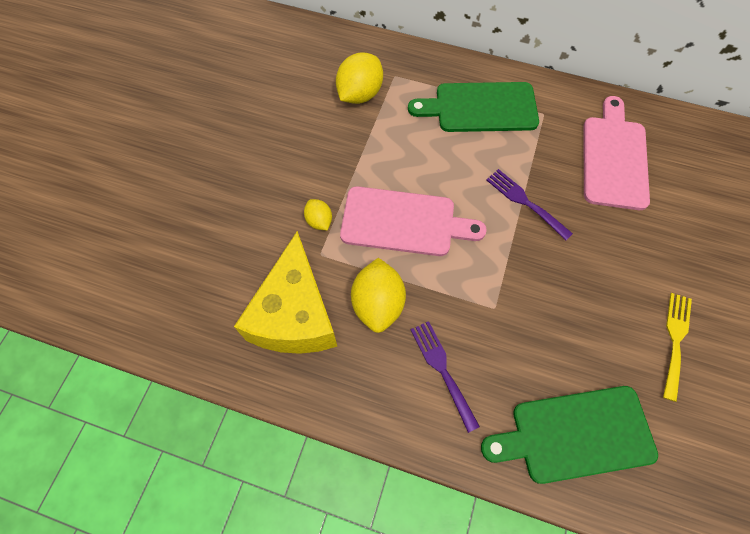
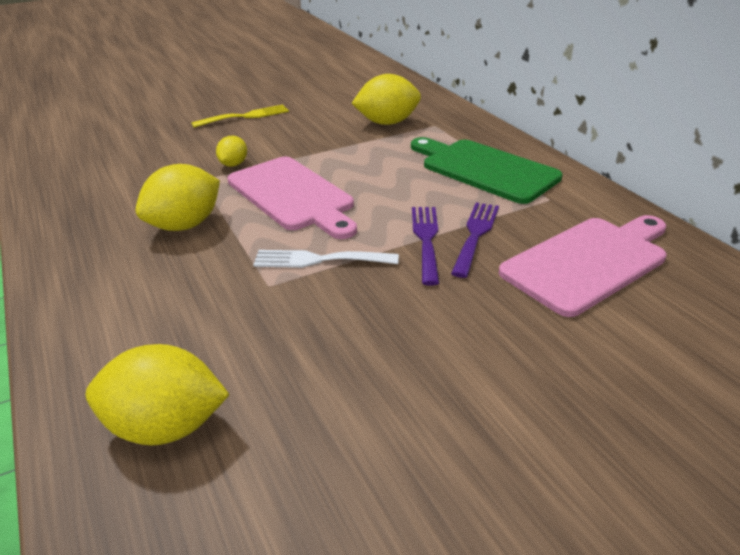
camera: 45 degrees right, 30 degrees down
yellow cheese [234,231,337,354] -> none
purple fork [410,321,480,433] -> purple fork moved to [451,202,499,278]
green cutting board [481,386,658,484] -> yellow lemon [86,344,230,446]
yellow fork [663,293,692,402] -> yellow fork moved to [191,105,289,128]
none -> white fork [253,250,399,268]

